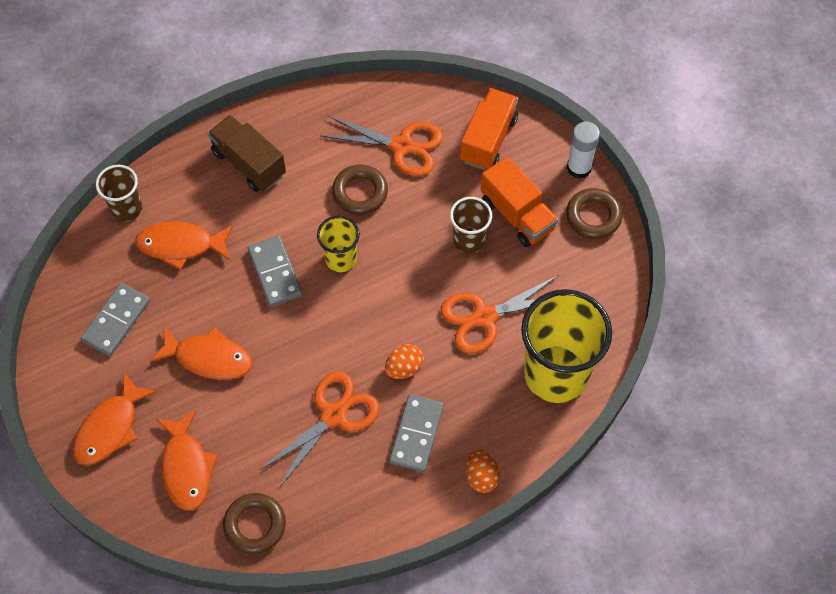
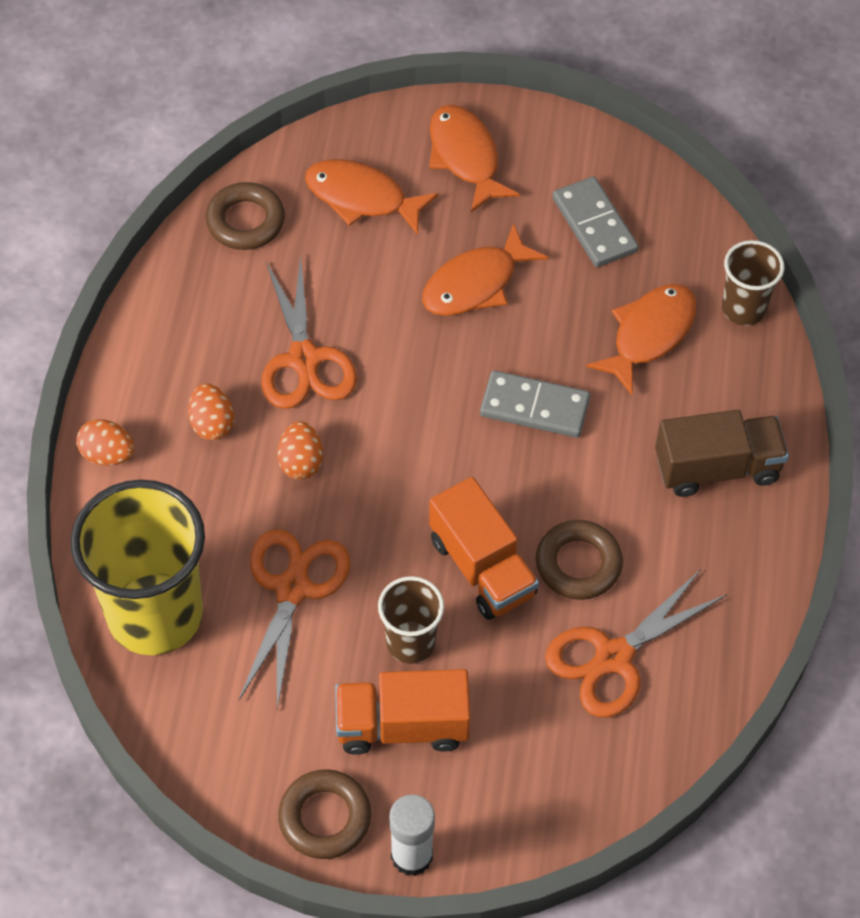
camera: 125 degrees right, 5 degrees down
yellow cup [317,215,360,272] -> none
grey domino [389,394,444,472] -> orange egg [188,384,234,440]
orange truck [460,88,518,171] -> orange truck moved to [429,477,539,620]

